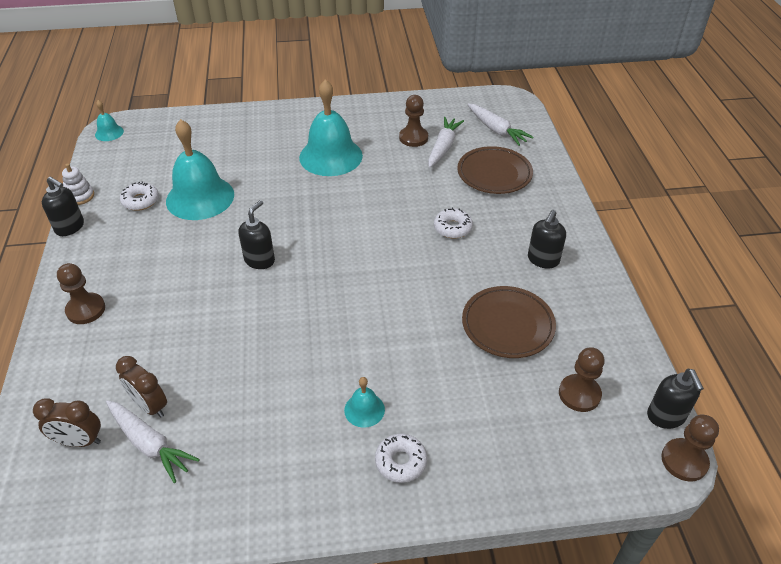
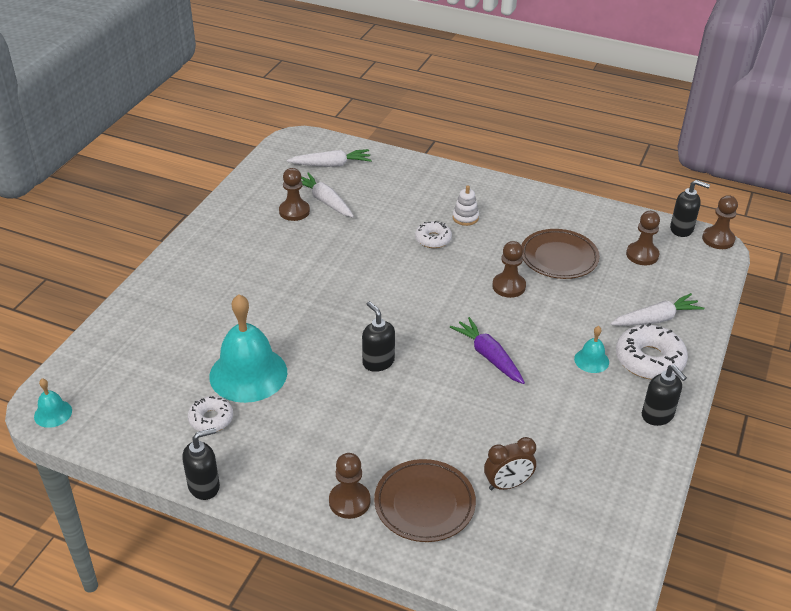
camera: 60 degrees left, 5 degrees down
brown clock [33,398,101,447] -> none
white stacking toy [62,163,94,205] -> white stacking toy moved to [453,185,479,226]
white carrot [106,400,200,483] -> white carrot moved to [610,293,704,326]
turquoise bell [299,79,363,176] -> none
white donut [375,434,427,483] -> white donut [616,323,688,380], size x1.67
brown plate [457,146,533,194] -> brown plate moved to [374,459,476,542]
black soap dispenser [528,210,566,269] -> black soap dispenser moved to [642,365,687,426]
none -> purple carrot [450,317,525,384]
none -> brown pawn [492,241,526,298]

